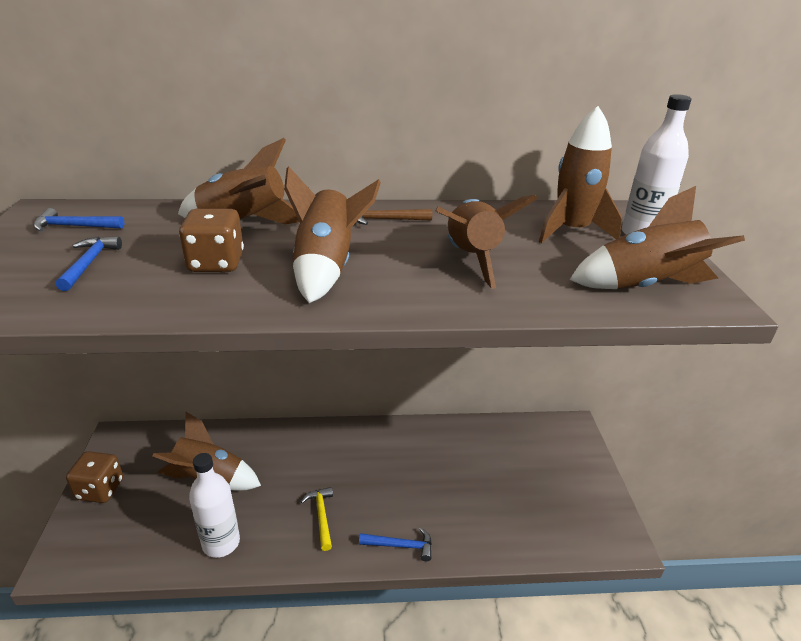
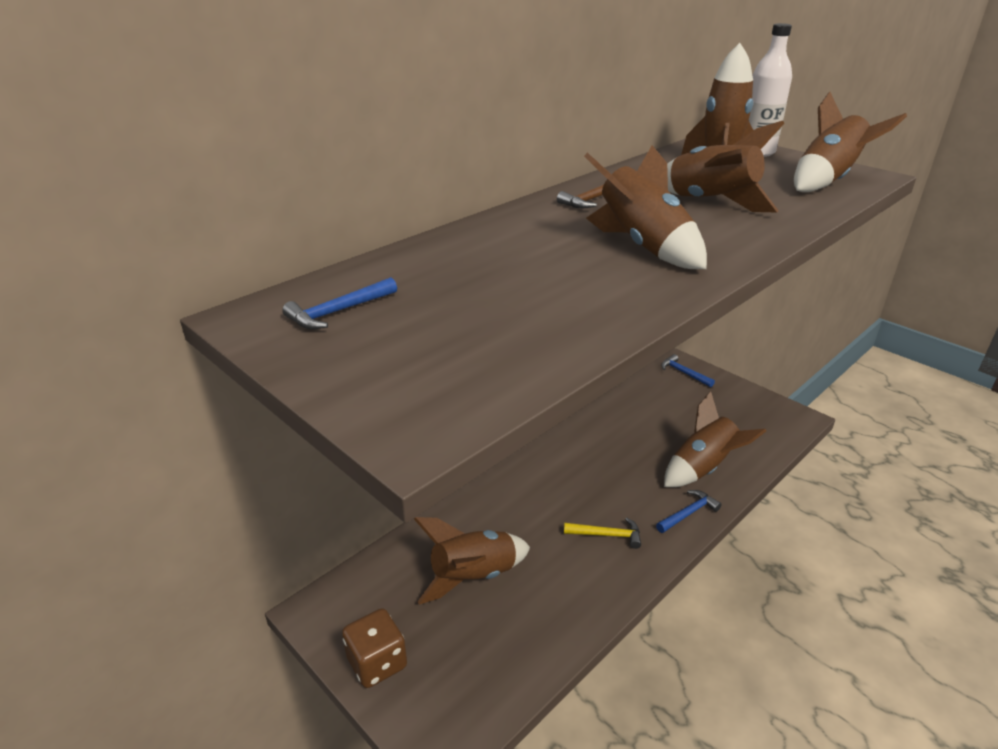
camera: 40 degrees left, 0 degrees up
blue hammer [55,236,122,291] -> blue hammer moved to [661,354,715,387]
brown rocket [178,138,299,224] -> brown rocket moved to [664,391,766,487]
brown dice [179,209,244,272] -> none
white bottle [189,453,240,558] -> none
yellow hammer [301,487,333,551] -> yellow hammer turned 150 degrees clockwise [564,517,641,549]

